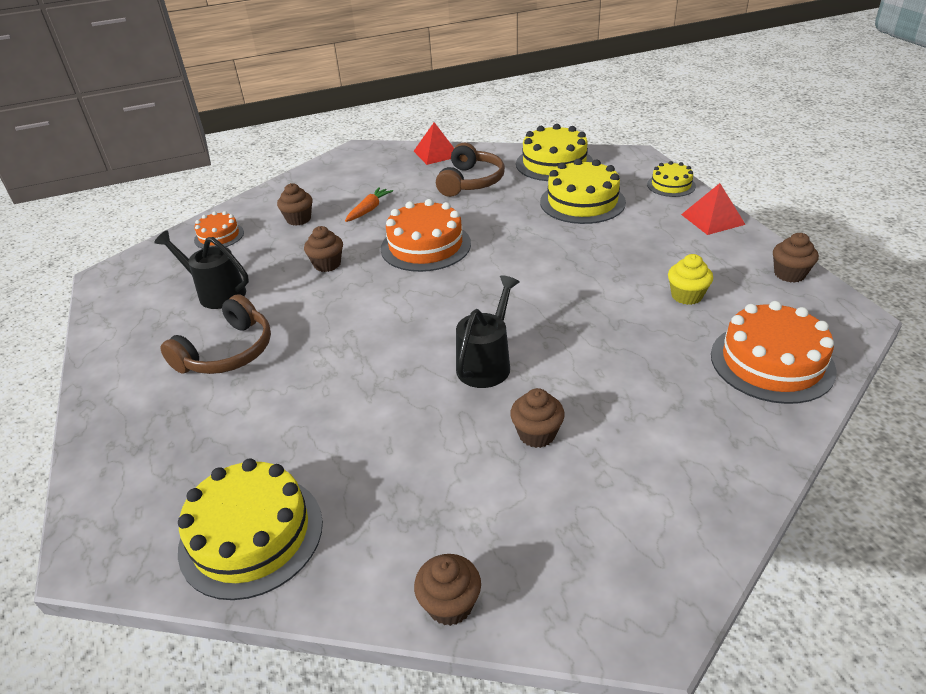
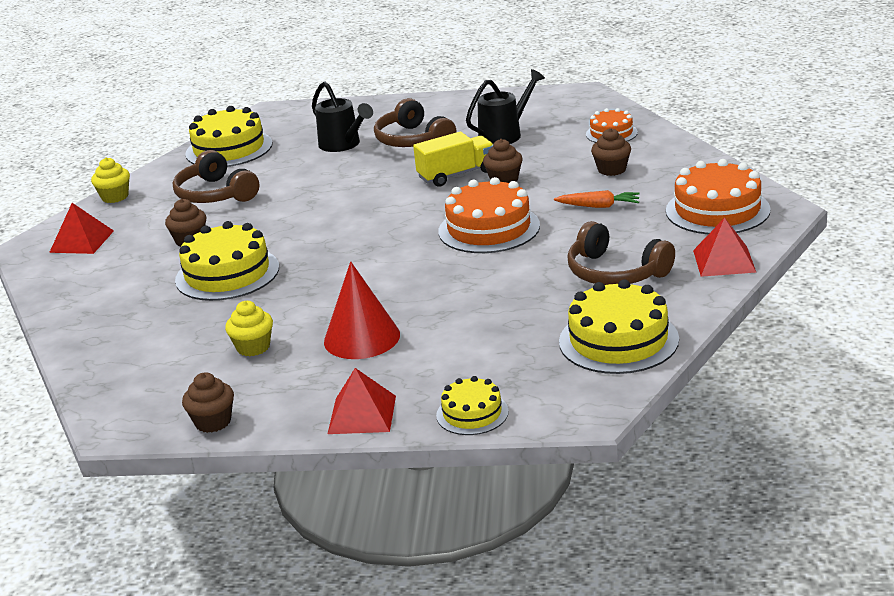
camera: 115 degrees right, 10 degrees down
orange carrot [345,187,393,222] -> orange carrot turned 45 degrees counterclockwise [554,190,640,208]
brown cupcake [414,554,481,626] -> yellow cupcake [91,158,130,203]
black watering can [456,275,520,388] -> black watering can moved to [312,81,373,152]
yellow cake [540,159,626,224] -> yellow cake moved to [175,221,279,301]
orange cake [711,301,837,404] -> orange cake moved to [666,159,771,234]
none -> red pyramid [49,203,114,254]
none -> brown headphones [173,150,259,203]
none -> red cone [324,261,400,359]
none -> yellow truck [413,132,493,187]

